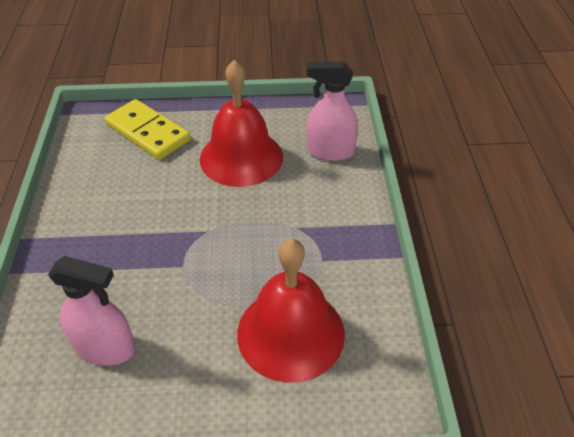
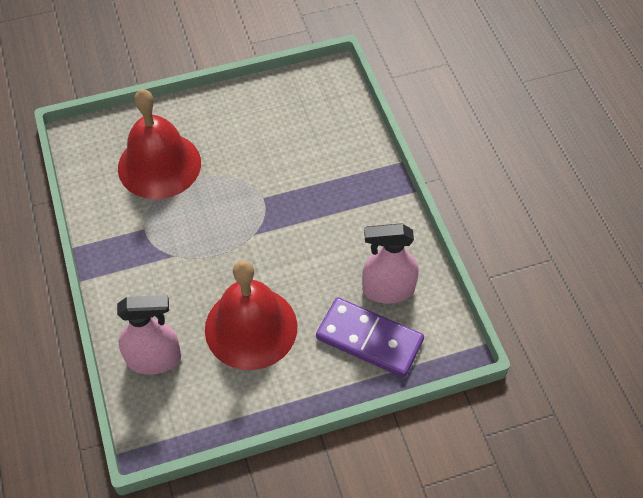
camera: 165 degrees right, 10 degrees up
pink spray bottle [48,256,135,366] -> pink spray bottle moved to [362,223,419,304]
yellow domino [105,99,190,160] -> purple domino [316,297,424,378]

